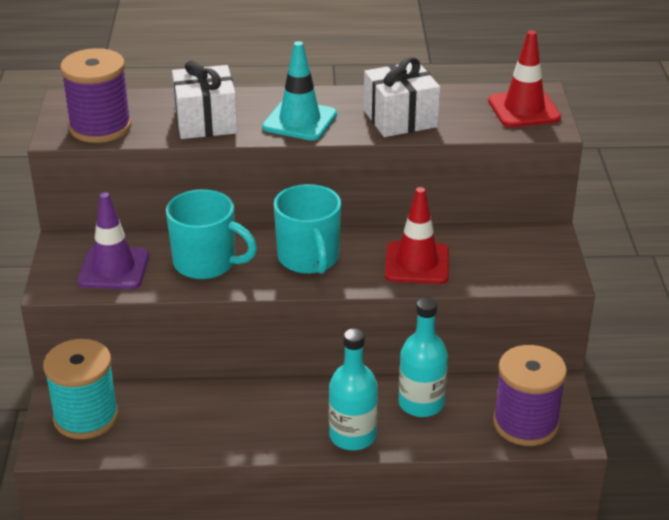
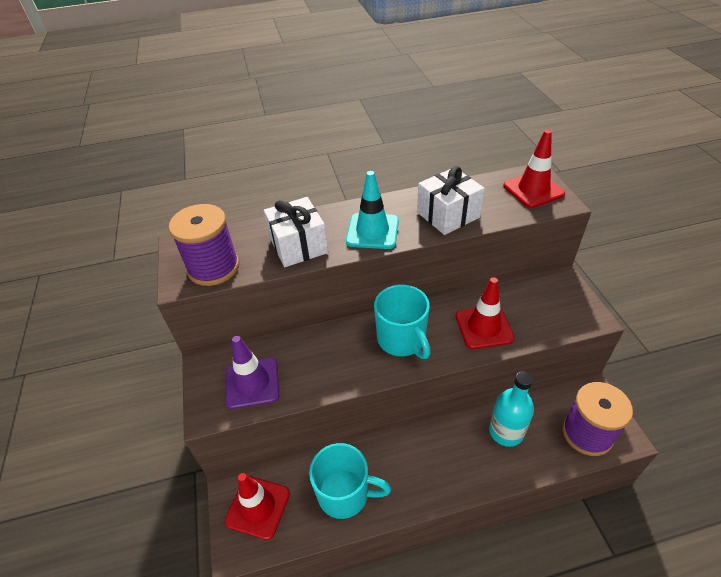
camera: 10 degrees left, 10 degrees up
turquoise spool [43,339,119,439] -> red traffic cone [225,473,290,540]
turquoise mug [166,189,257,279] -> turquoise mug moved to [309,443,391,519]
turquoise bottle [329,328,378,450] -> none

